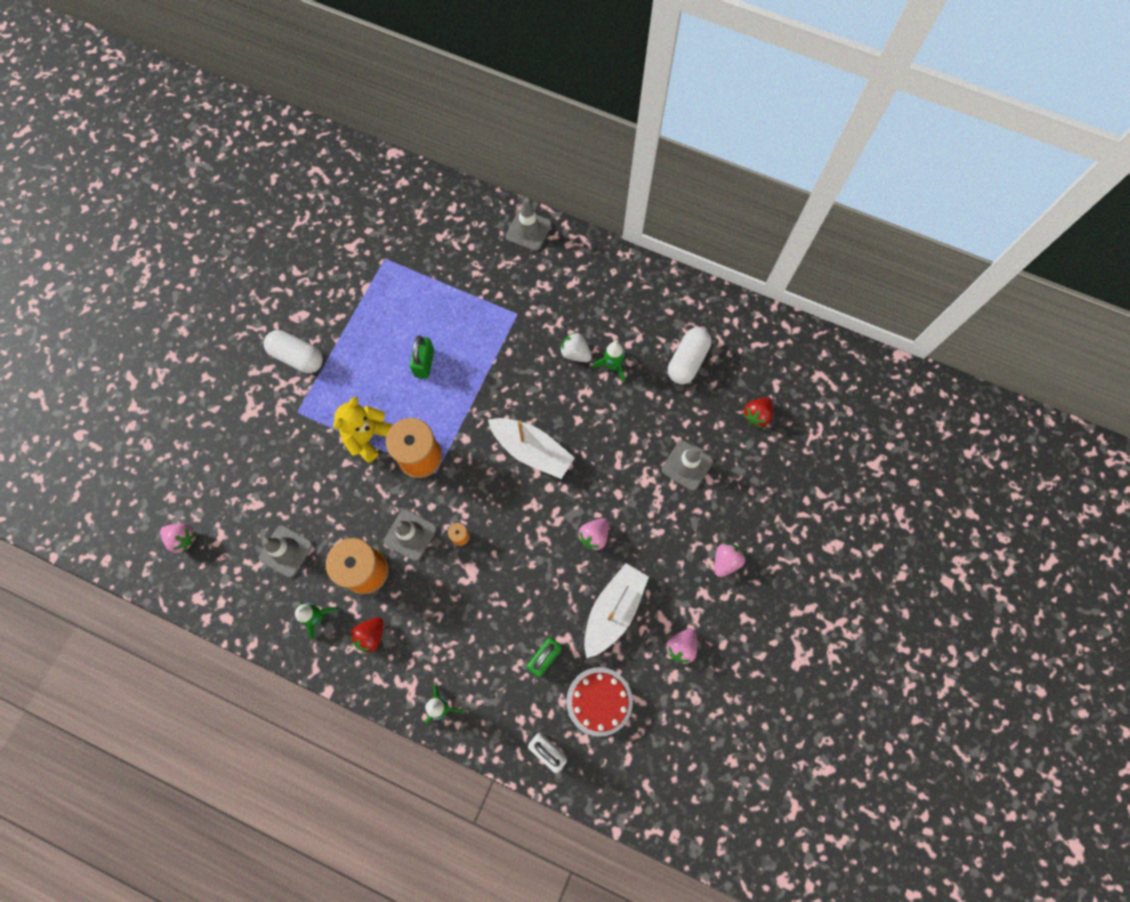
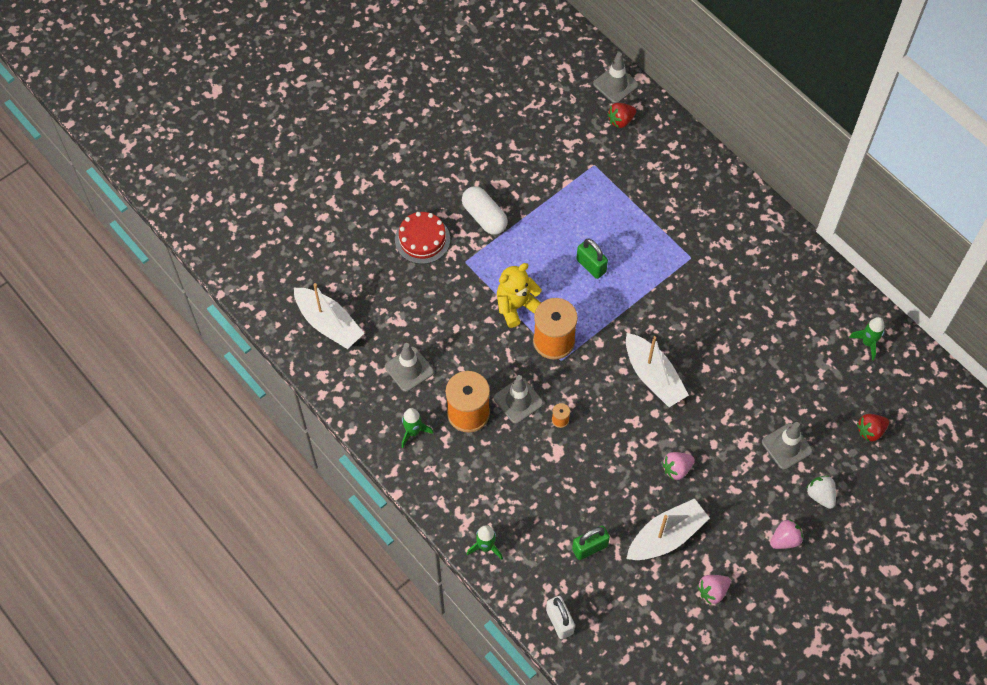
camera: 25 degrees right, 10 degrees down
pink strawberry [160,523,195,554] -> white boat [294,283,364,349]
red strawberry [350,617,384,653] -> red strawberry moved to [607,103,636,128]
green padlock [410,335,434,379] -> green padlock turned 75 degrees counterclockwise [576,239,608,279]
grey traffic cone [506,198,551,251] -> grey traffic cone moved to [593,52,639,103]
white strawberry [560,332,592,362] -> white strawberry moved to [807,476,836,509]
red cake [566,667,633,737] -> red cake moved to [395,212,450,264]
green rocket [593,342,625,382] -> green rocket moved to [849,317,885,361]
white capsule [668,327,711,384] -> none

